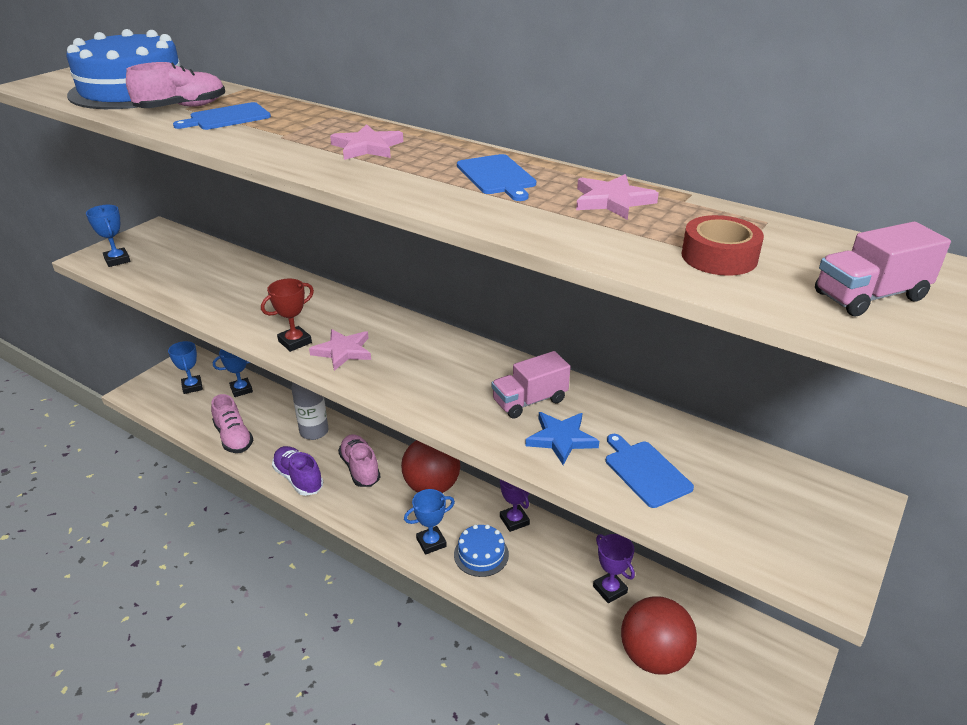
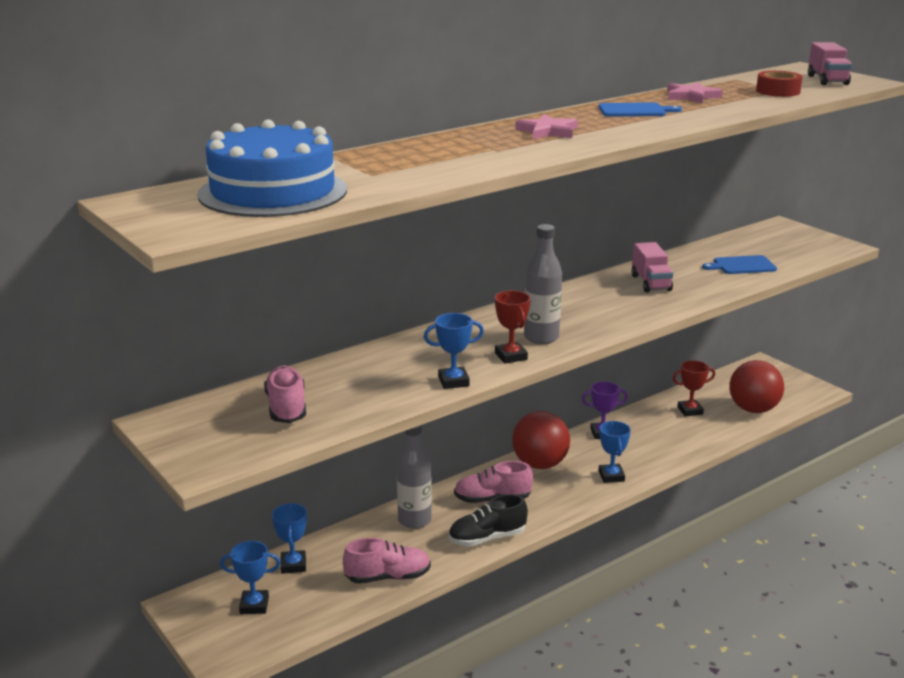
camera: 70 degrees left, 10 degrees down
blue trophy [86,205,131,267] -> blue trophy moved to [424,313,484,389]
pink shoe [126,62,225,108] -> pink shoe moved to [264,366,306,423]
blue cutting board [173,102,271,130] -> none
purple shoe [272,446,323,496] -> black shoe [449,494,528,547]
pink star [309,329,371,371] -> grey bottle [524,224,562,344]
blue cake [454,524,509,577] -> none
blue star [525,412,599,465] -> none
purple trophy [593,534,635,603] -> red trophy [672,360,715,416]

